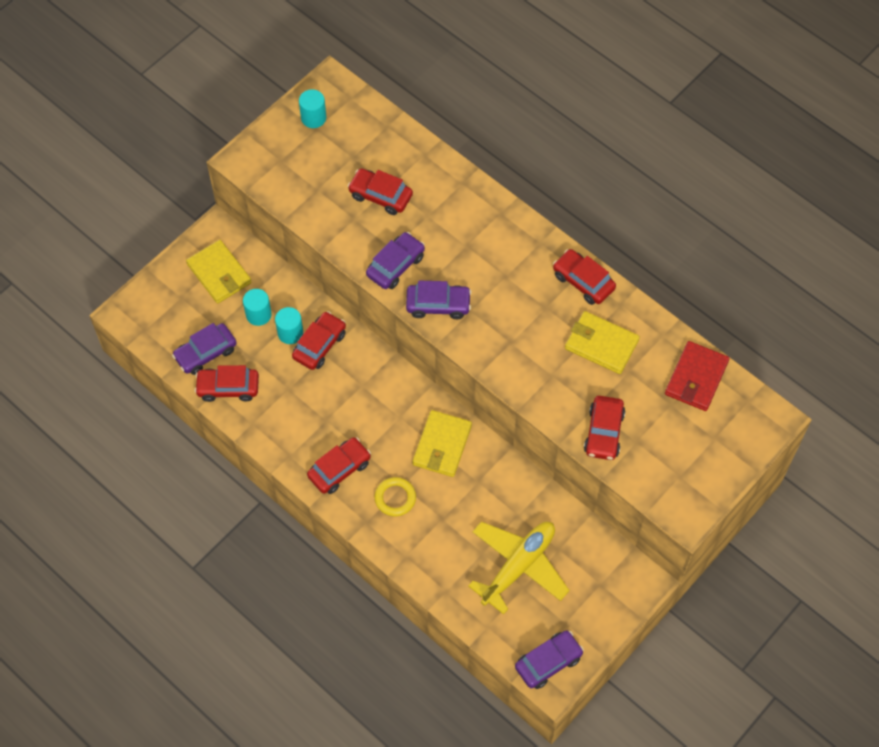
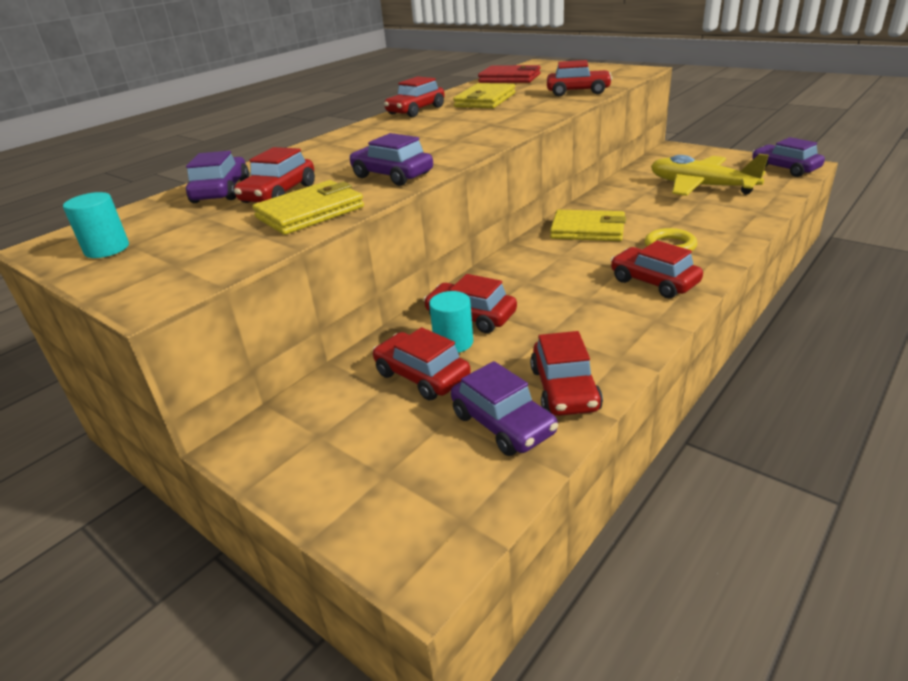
camera: 90 degrees left, 30 degrees down
yellow wallet [186,240,252,304] -> yellow wallet moved to [252,180,364,235]
turquoise cylinder [243,289,272,326] -> red car [372,327,471,401]
purple car [406,280,472,319] -> purple car moved to [186,151,249,203]

